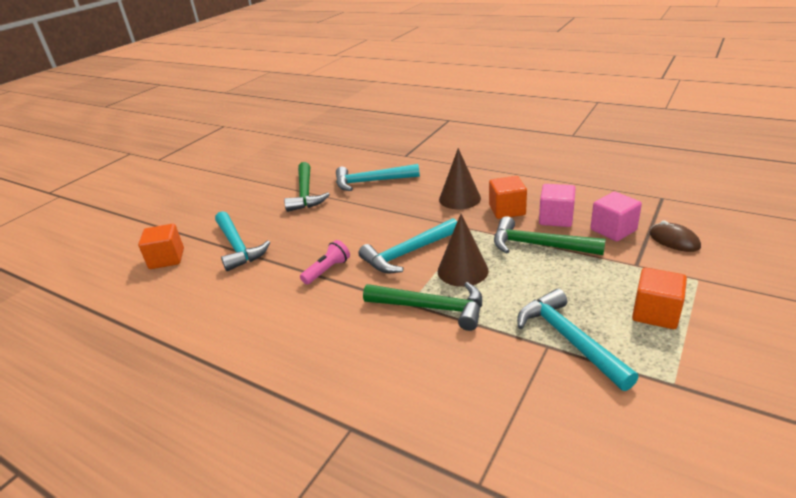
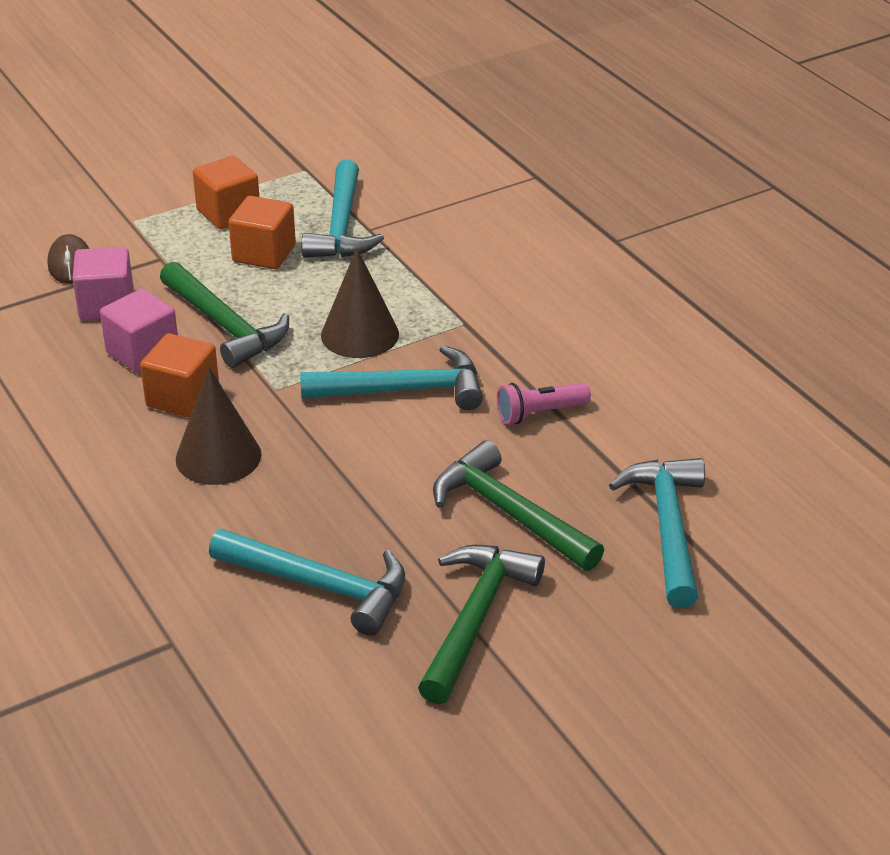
camera: 155 degrees left, 5 degrees up
orange cube [138,224,184,269] -> orange cube moved to [228,196,296,269]
green hammer [363,282,482,331] -> green hammer moved to [433,440,604,571]

